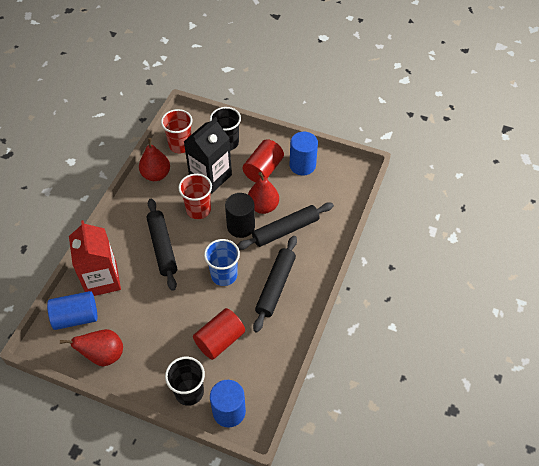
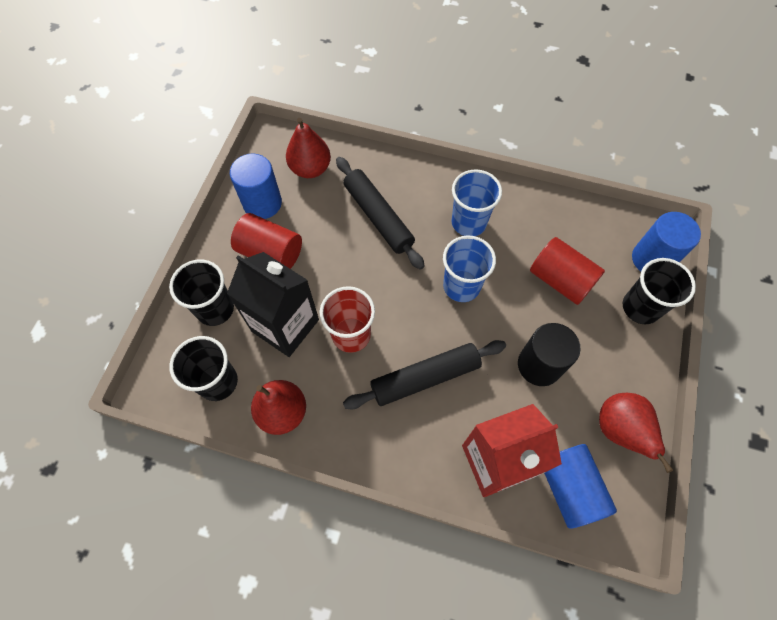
camera: 95 degrees left, 10 degrees up
red cup [161,109,192,154] -> black cup [169,336,238,401]
black cylinder [225,193,255,238] -> black cylinder moved to [518,323,581,386]
red pear [248,172,279,214] -> red pear moved to [286,118,331,178]
black rolling pin [253,236,297,333] -> blue cup [451,169,502,236]

